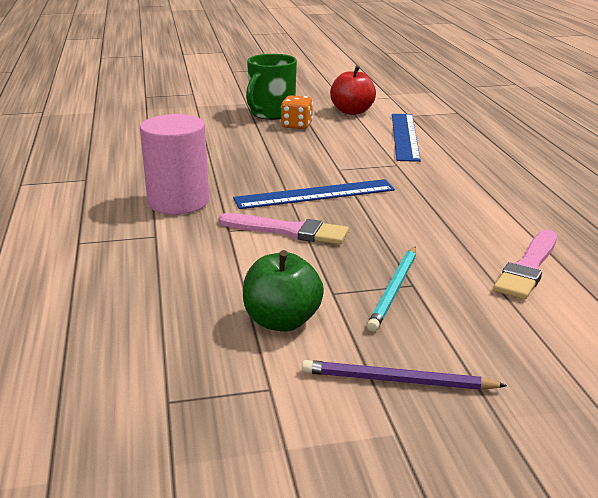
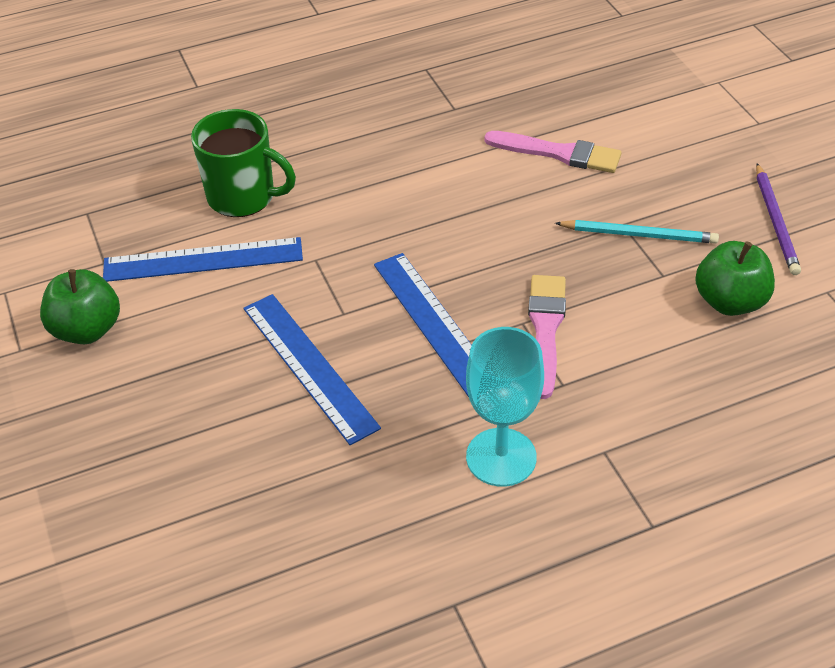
camera: 100 degrees left, 20 degrees up
pink cylinder [140,114,209,214] -> turquoise goblet [466,327,544,487]
green mug [246,54,297,120] -> green mug moved to [191,109,296,217]
orange dice [281,95,313,129] -> none
red apple [330,66,376,115] -> green apple [40,269,120,344]
none -> blue ruler [243,294,381,445]

